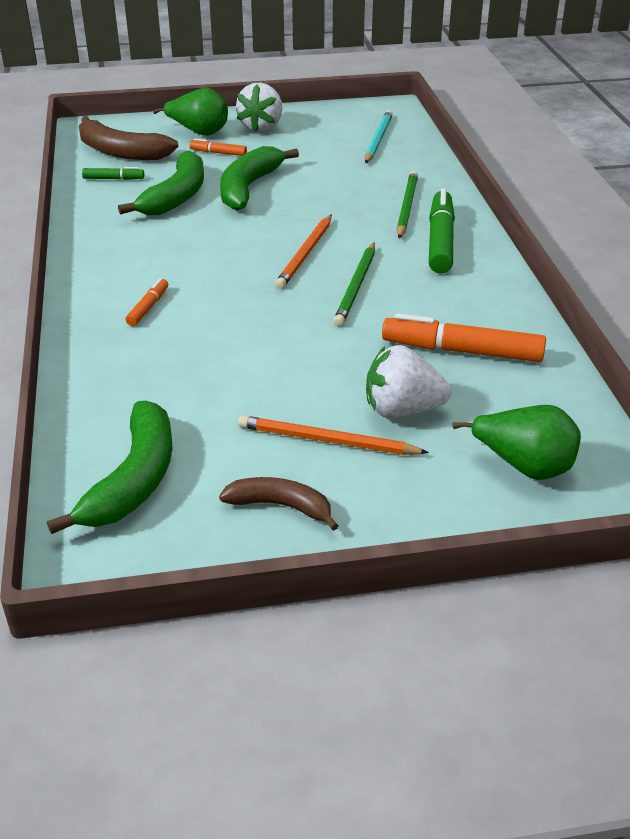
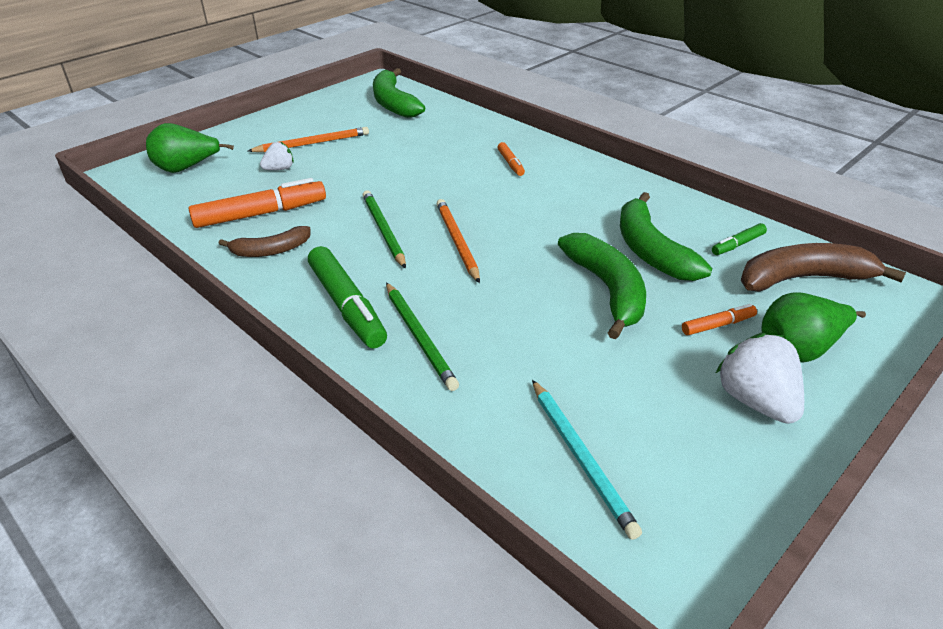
camera: 145 degrees right, 0 degrees up
brown banana [219,477,339,531] -> brown banana moved to [219,226,311,257]
white strawberry [366,345,451,418] -> white strawberry [260,141,294,170], size x0.57

